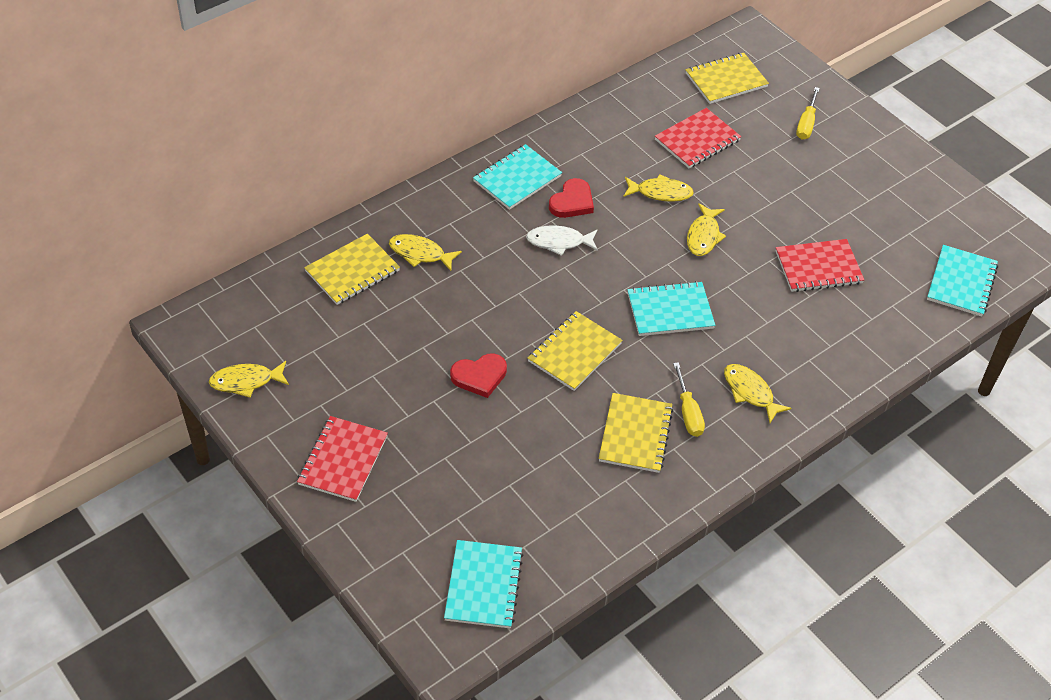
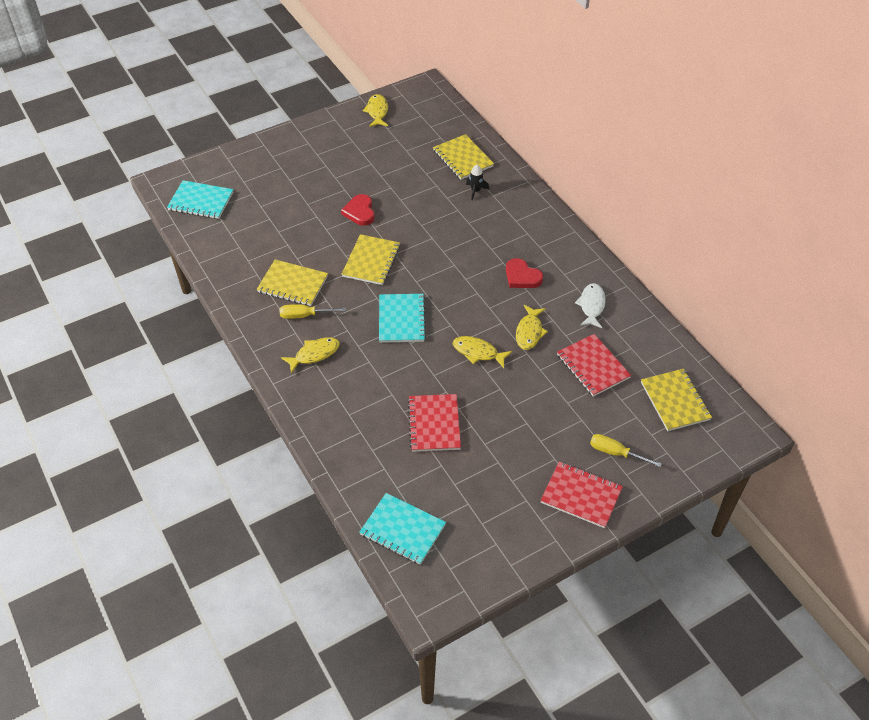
camera: 100 degrees right, 0 degrees up
red notebook [297,416,388,502] -> red notebook moved to [540,462,623,528]
yellow fish [389,234,462,271] -> black rocket [466,165,489,200]
turquoise notebook [473,144,562,210] -> none
white fish [526,225,598,256] -> white fish moved to [575,283,606,328]
yellow notebook [528,311,622,391] -> yellow notebook turned 60 degrees clockwise [342,234,400,285]

